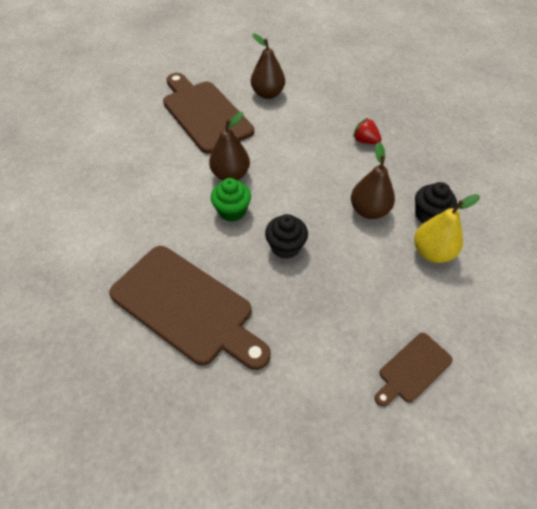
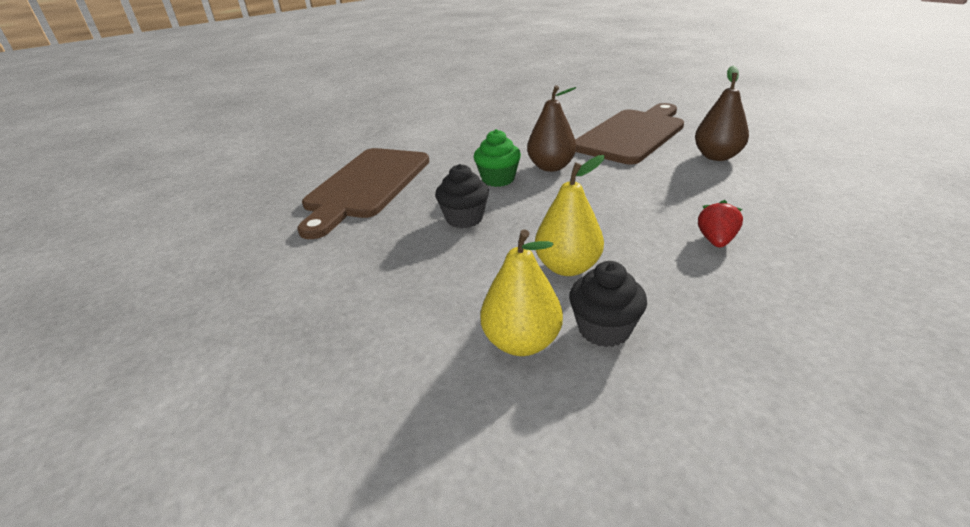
camera: 75 degrees right, 20 degrees down
brown pear [351,142,395,219] -> yellow pear [535,155,604,276]
brown cutting board [374,333,453,407] -> none

